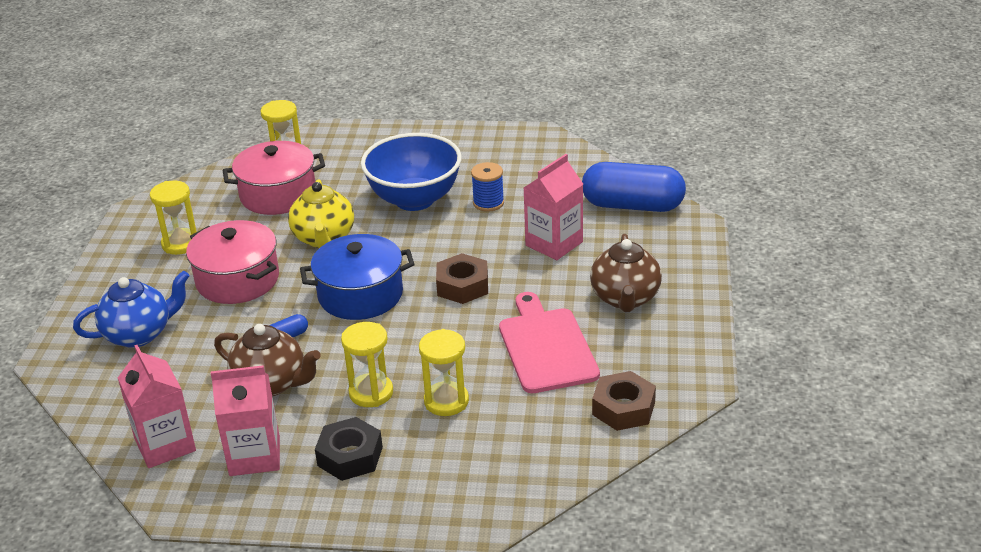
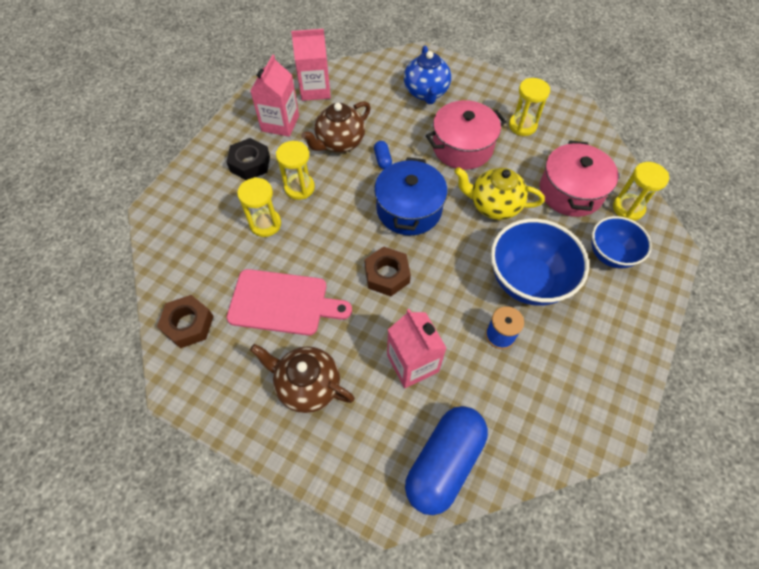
camera: 110 degrees right, 25 degrees up
none -> blue bowl [592,216,652,268]

